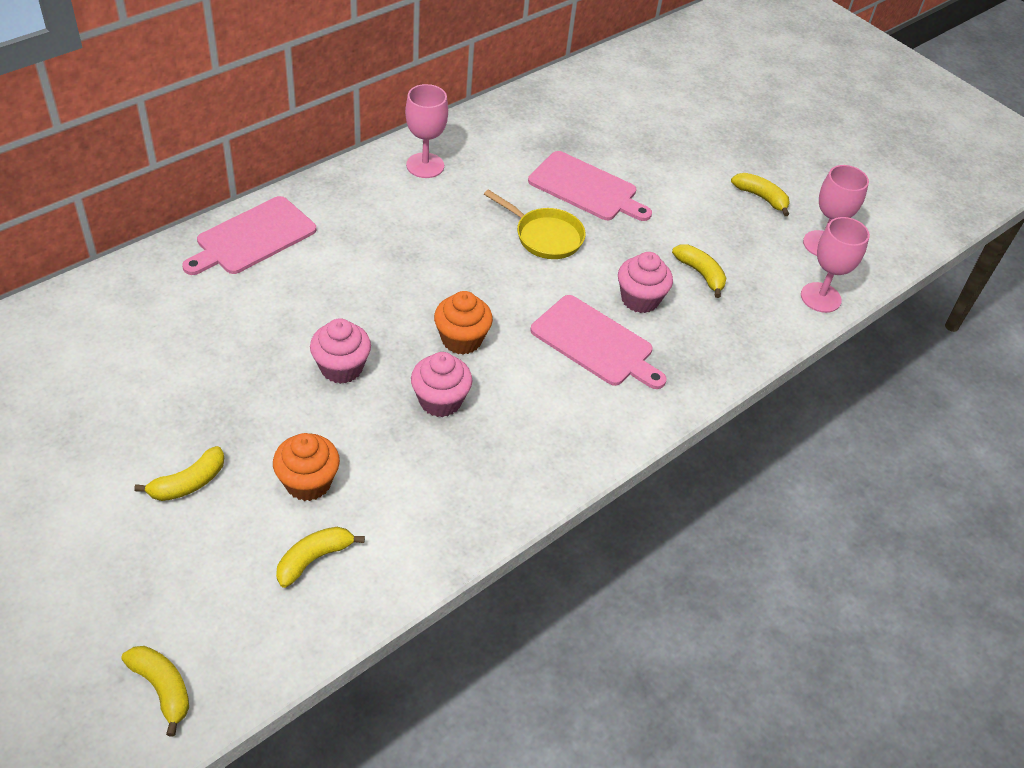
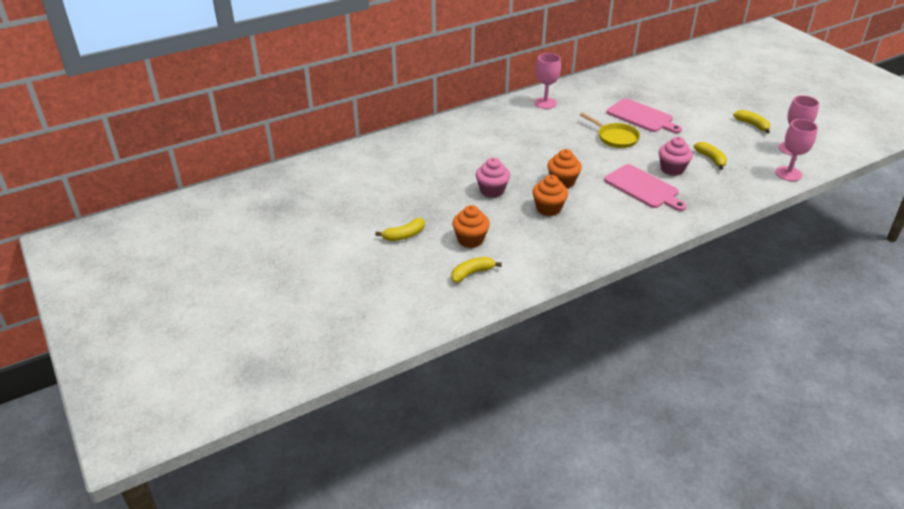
camera: 15 degrees right, 10 degrees down
yellow banana [122,646,189,737] -> none
pink cutting board [182,196,316,275] -> none
pink cupcake [411,352,472,417] -> orange cupcake [532,175,568,216]

